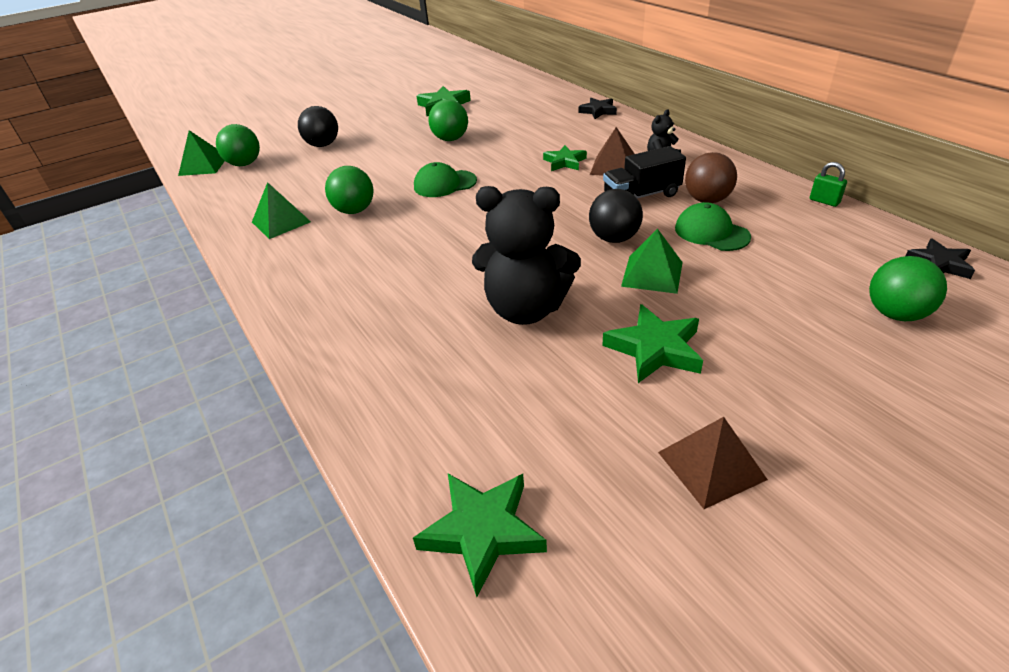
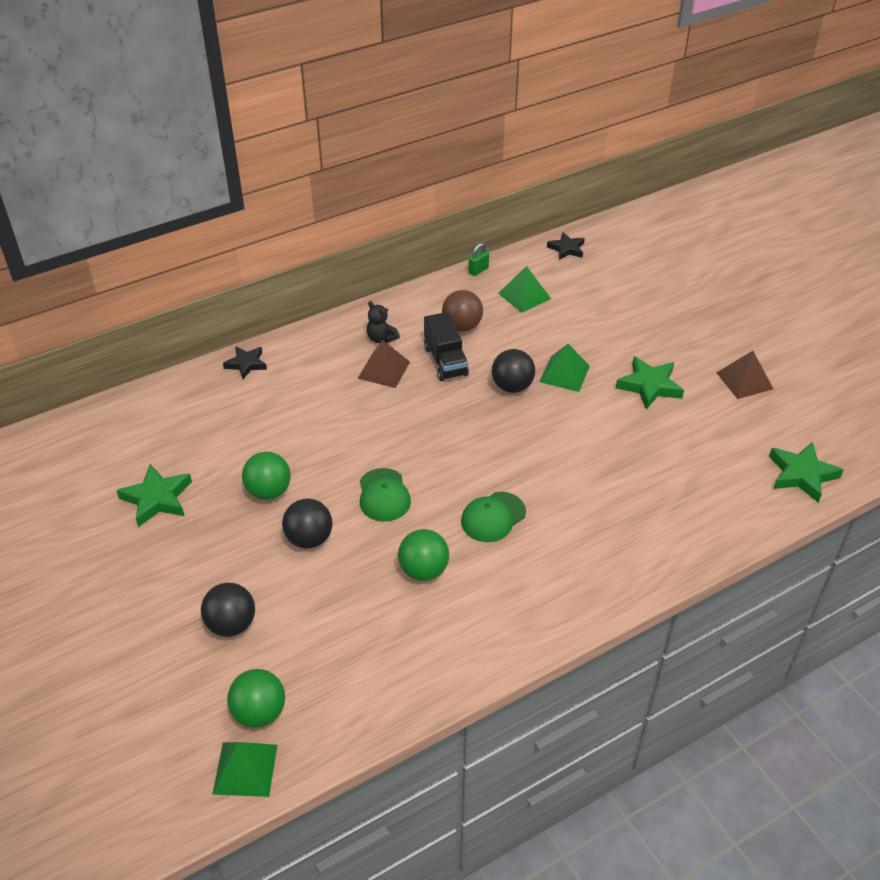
camera: 90 degrees left, 5 degrees up
green pyramid [252,182,311,239] -> green pyramid moved to [498,266,551,313]
black teddy bear [472,186,581,325] -> none
green star [543,145,587,171] -> none
green cap [675,202,751,251] -> green cap moved to [461,492,526,542]
green ball [869,256,947,321] -> none
none -> black ball [282,499,332,549]

